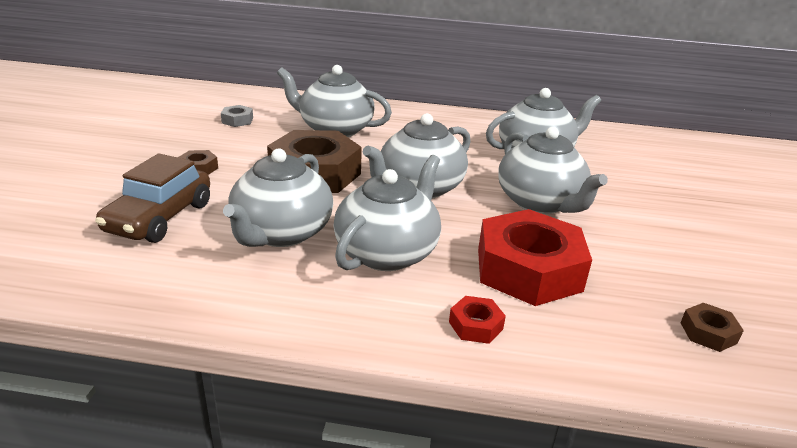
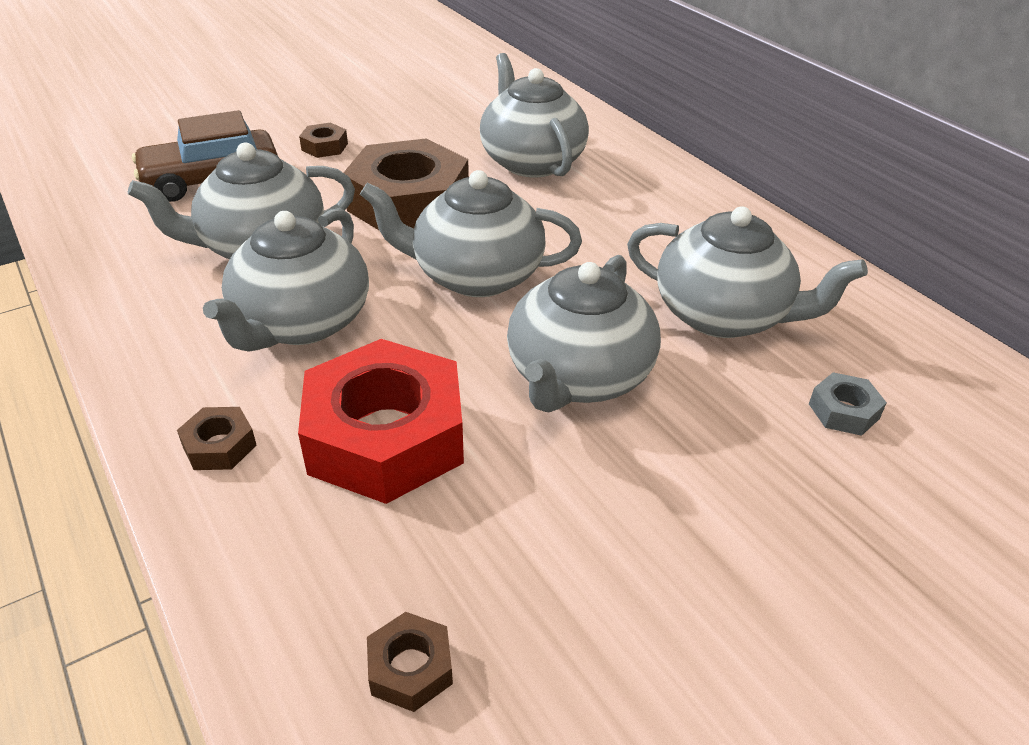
camera: 50 degrees right, 10 degrees up
grey nut [221,105,253,127] -> grey nut moved to [809,372,887,436]
grey teapot [333,155,441,271] -> grey teapot turned 120 degrees clockwise [203,208,369,352]
red nut [449,296,506,344] -> brown nut [177,407,257,470]

